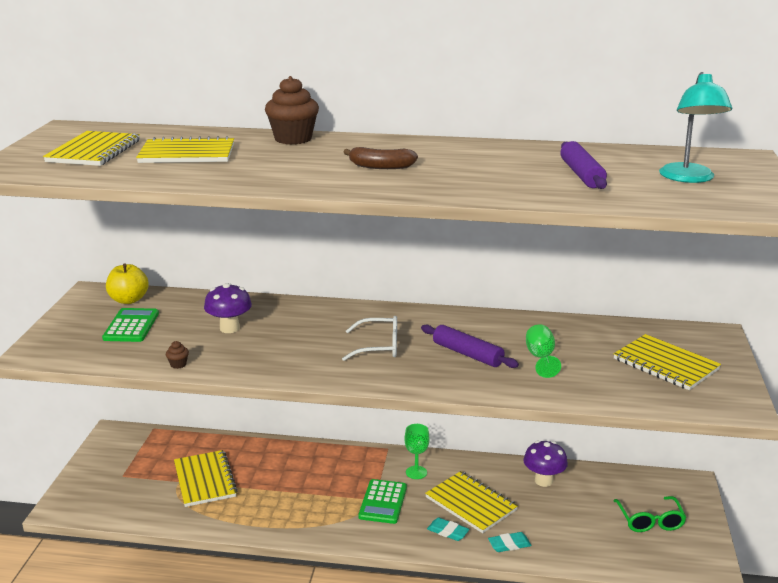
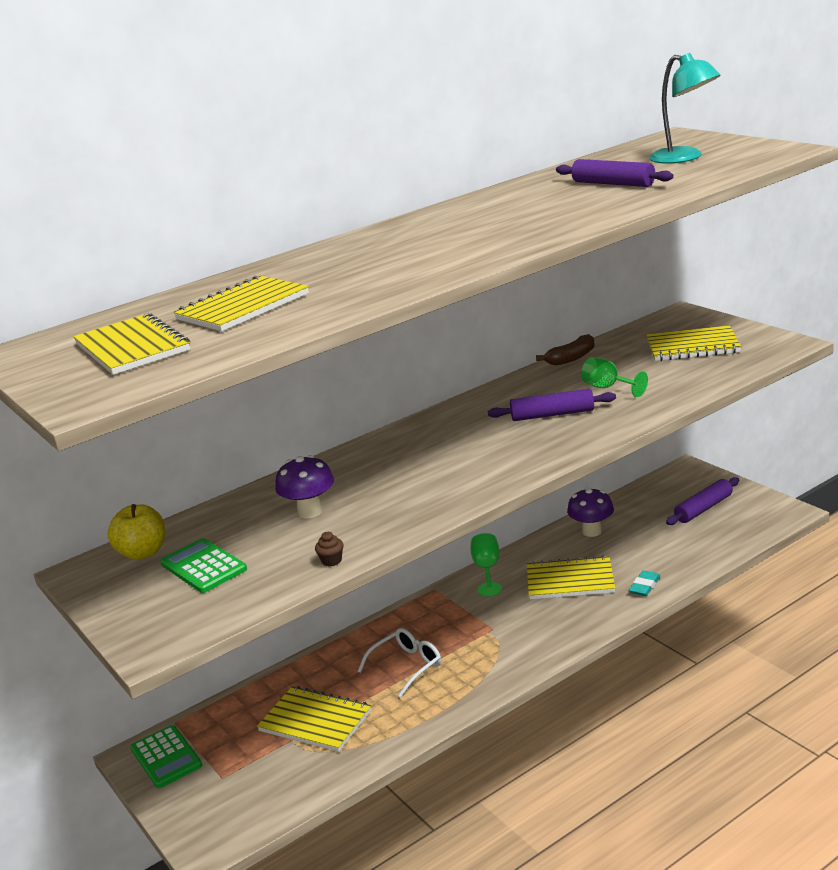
camera: 40 degrees left, 0 degrees up
brown cupcake [265,76,319,145] -> none
white glasses [342,316,397,361] -> white glasses moved to [358,628,441,698]
brown banana [344,147,418,169] -> brown banana moved to [536,334,595,365]
green calculator [358,479,407,524] -> green calculator moved to [130,725,202,788]
turquoise eraser [427,518,469,541] -> none
green glasses [614,496,687,532] -> purple rolling pin [666,477,739,525]

